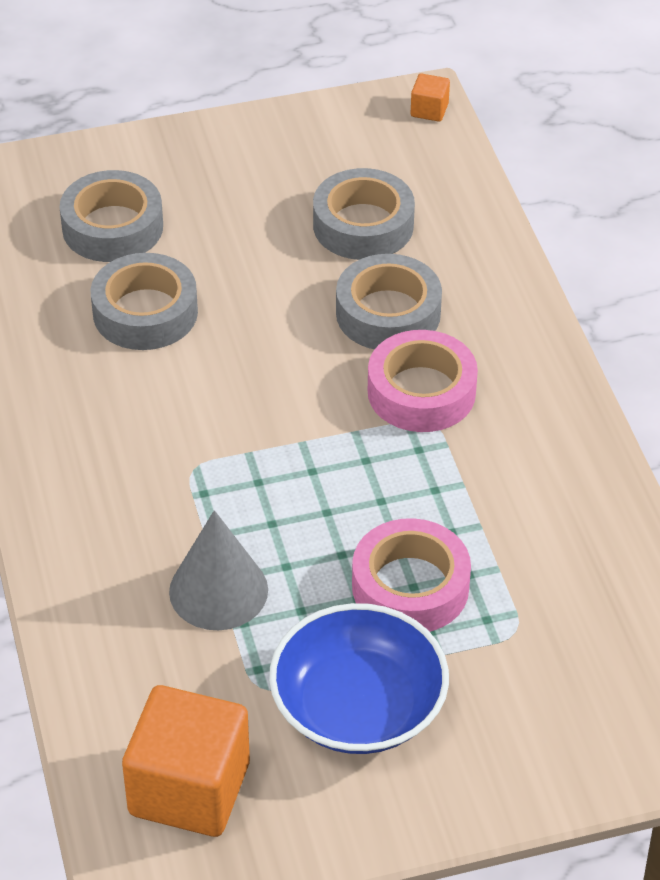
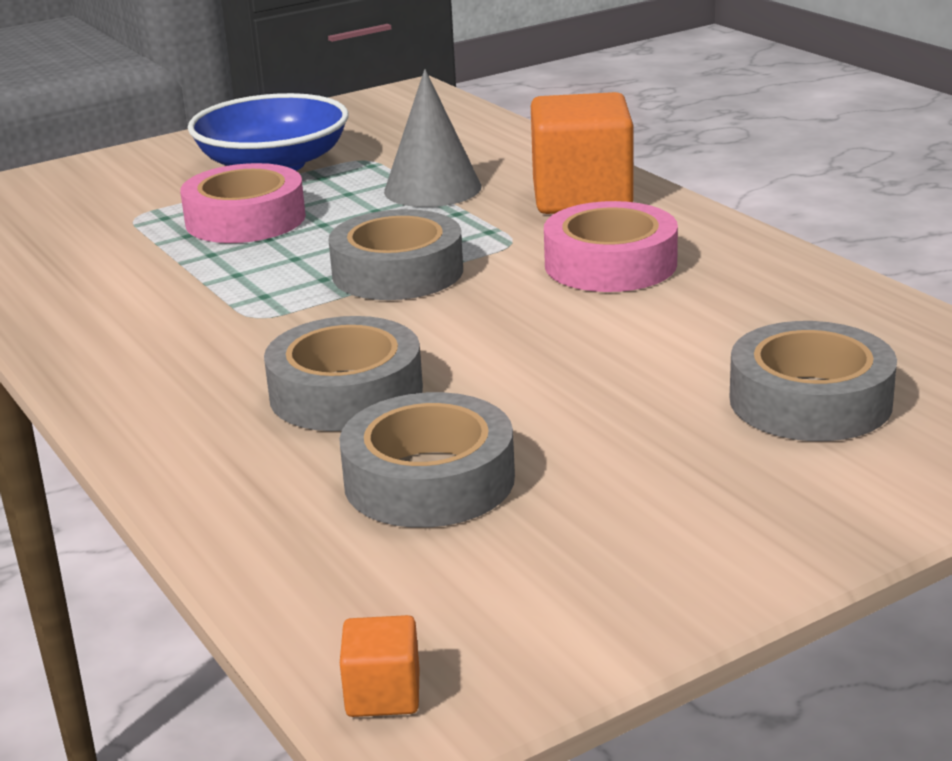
camera: 165 degrees right, 20 degrees down
grey tape [91,253,198,350] -> grey tape moved to [328,209,463,300]
orange cube [122,685,250,837] -> orange cube moved to [531,92,634,214]
pink tape [368,330,478,432] -> pink tape moved to [544,201,678,292]

